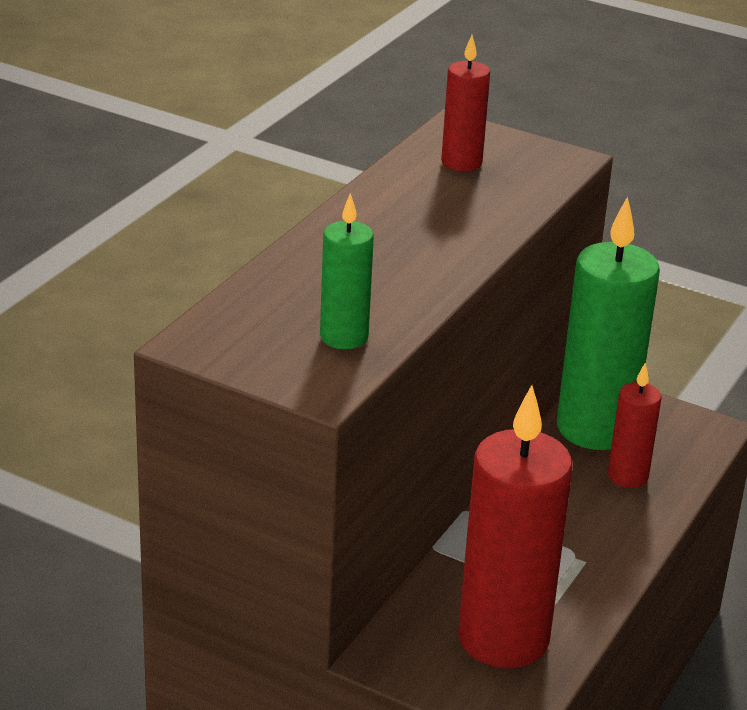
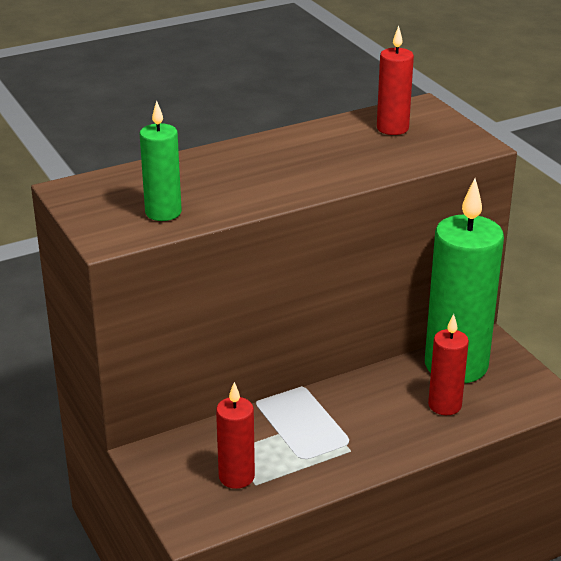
camera: 35 degrees right, 0 degrees up
red candle [458,385,573,669] -> red candle [216,382,255,489], size x0.50

